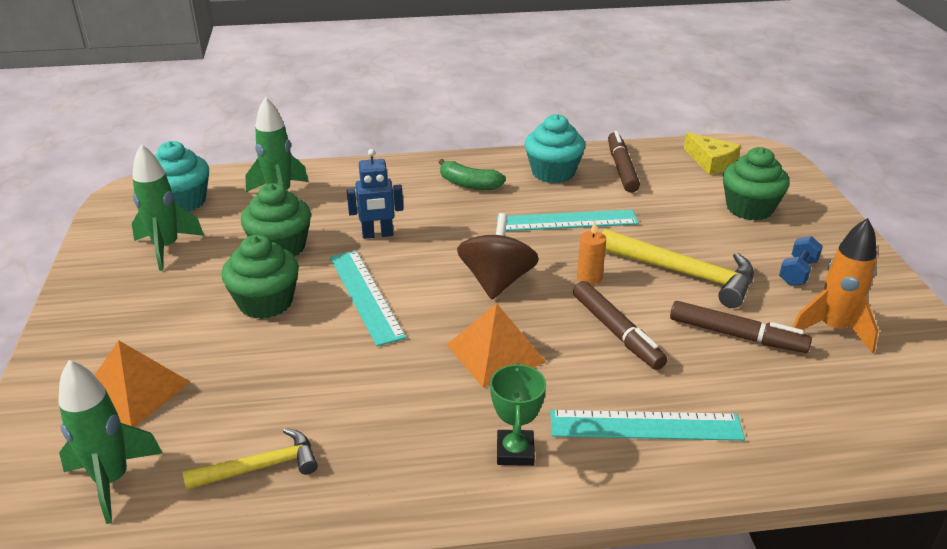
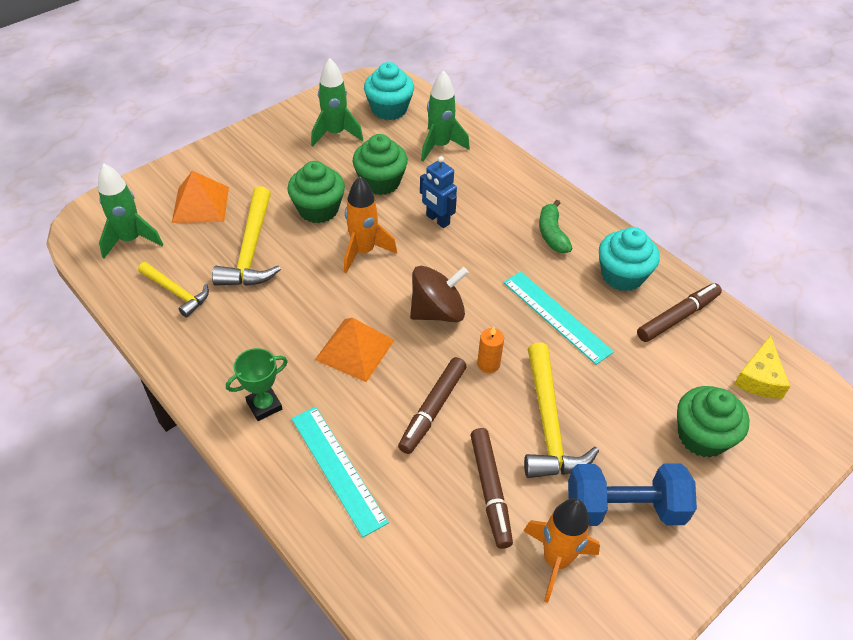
camera: 55 degrees right, 15 degrees up
turquoise ruler [330,250,406,346] -> orange rocket [344,176,397,273]
blue dumbbell [779,236,823,286] -> blue dumbbell [568,463,697,526], size x1.92
none -> yellow hammer [212,186,281,286]

